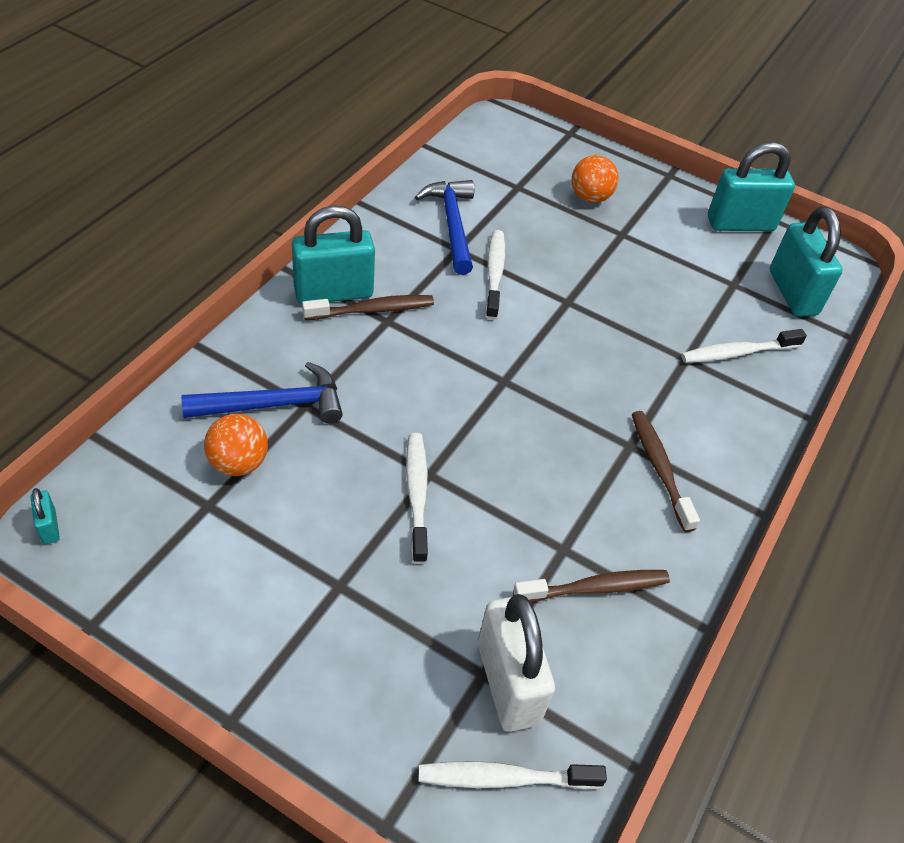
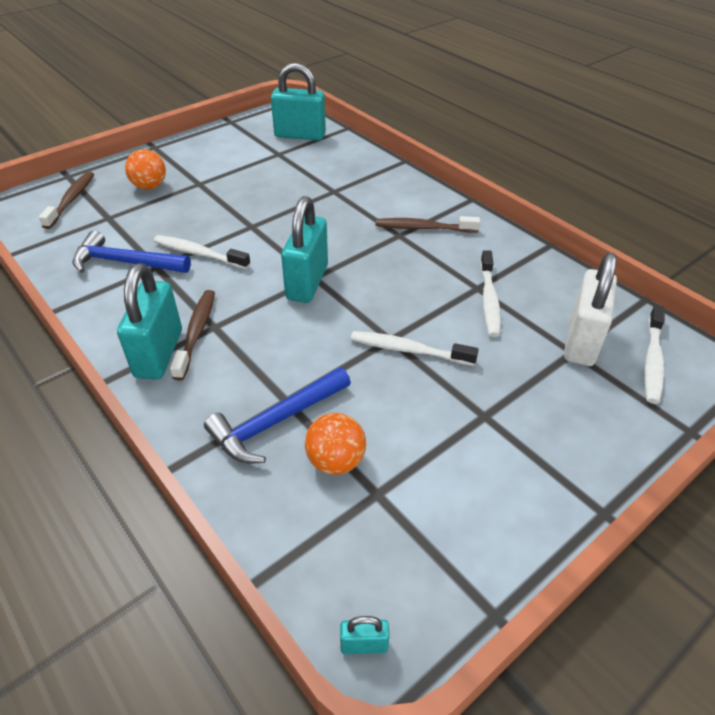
camera: 65 degrees left, 5 degrees down
blue hammer [181,362,343,423] -> blue hammer turned 135 degrees counterclockwise [204,367,351,464]
white padlock [478,594,555,732] -> white padlock turned 75 degrees counterclockwise [564,252,617,366]
brown toothbrush [513,570,670,603] -> brown toothbrush moved to [39,171,94,229]
white toothbrush [681,329,807,363] -> white toothbrush moved to [480,250,501,337]
turquoise padlock [708,142,795,231] -> turquoise padlock moved to [281,196,328,303]

